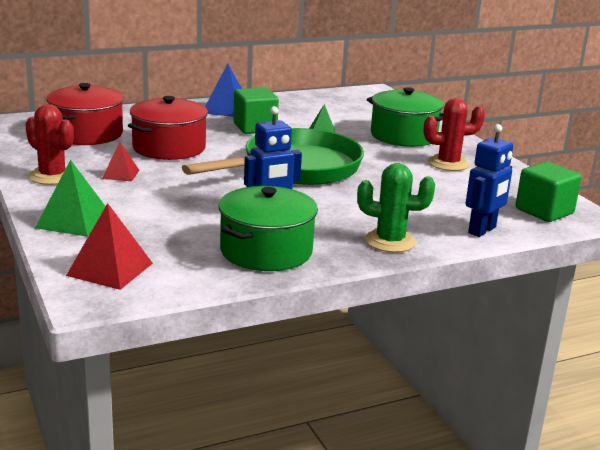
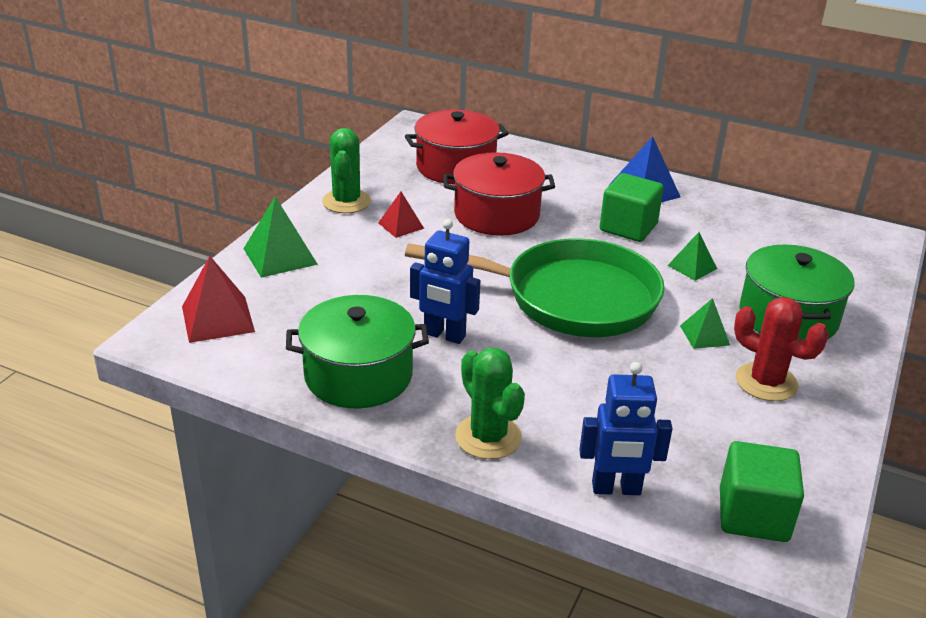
camera: 50 degrees right, 10 degrees up
red cactus [25,104,74,185] -> green cactus [322,128,371,213]
none -> green pyramid [680,298,730,349]

